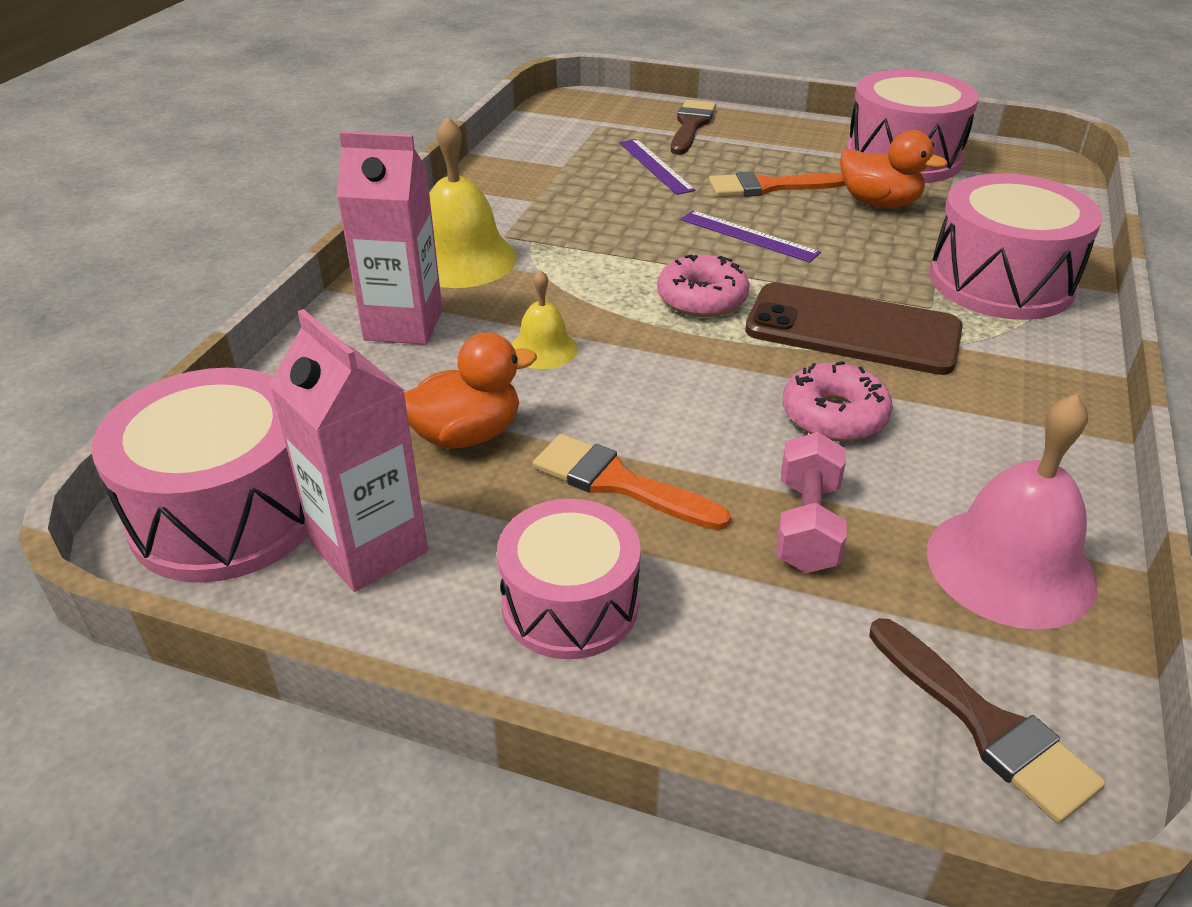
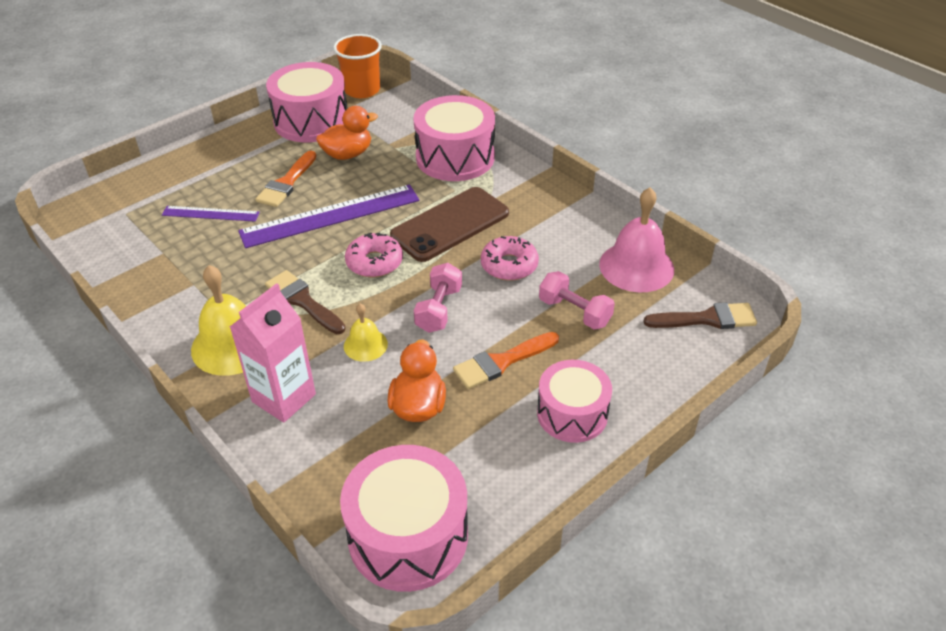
camera: 60 degrees left, 5 degrees up
pink carton [269,309,428,592] -> none
brown brush [671,100,716,155] -> brown brush moved to [265,270,346,334]
purple ruler [681,210,821,263] -> purple ruler [238,185,420,248], size x1.86
none -> orange cup [333,34,382,98]
none -> pink dumbbell [414,263,462,333]

